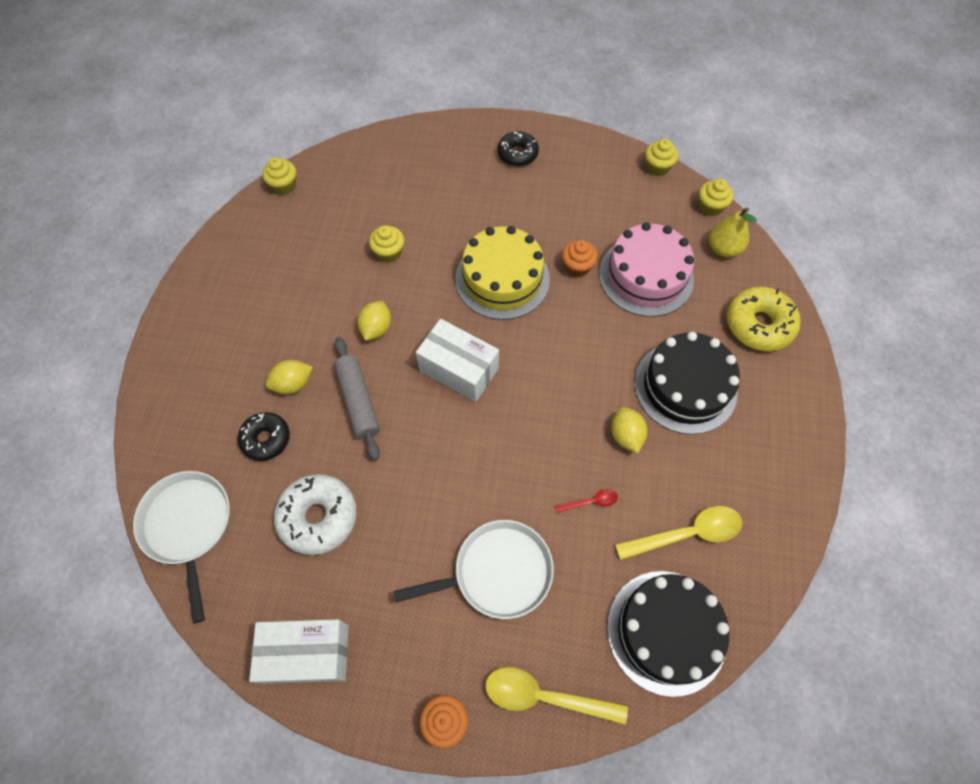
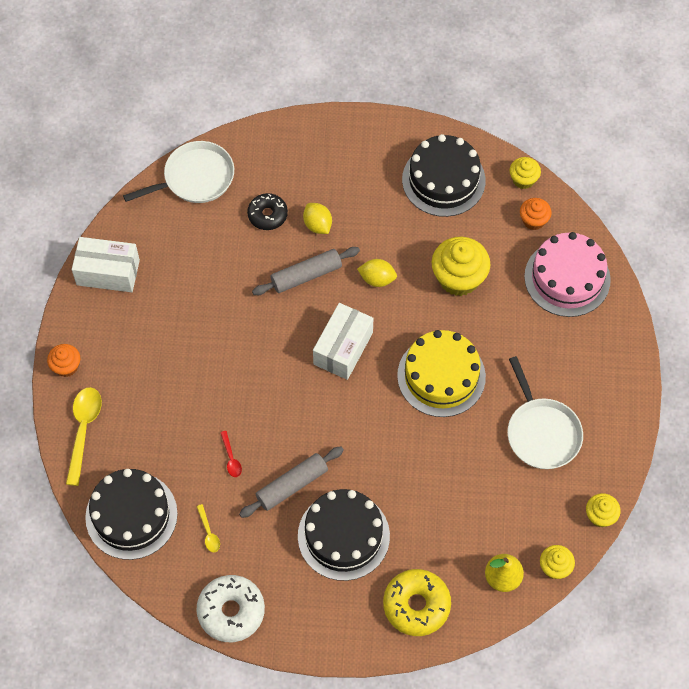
camera: 85 degrees right, 0 degrees up
white box [249,619,348,684] -> white box turned 75 degrees counterclockwise [72,237,140,292]
white donut [274,474,357,555] -> white donut moved to [196,575,265,642]
yellow cupcake [369,225,404,263] -> yellow cupcake [432,237,490,296], size x1.81
white pan [393,520,554,619] -> white pan moved to [507,356,583,469]
black donut [498,131,539,166] -> none
orange cupcake [562,240,598,277] -> orange cupcake moved to [520,198,552,230]
pink cake [599,222,694,317] -> pink cake moved to [524,232,611,317]
yellow lemon [611,407,647,453] -> grey rolling pin [239,446,344,518]
yellow spoon [615,506,742,560] -> yellow spoon [197,504,220,552], size x0.50
none -> black cake [402,134,486,217]

